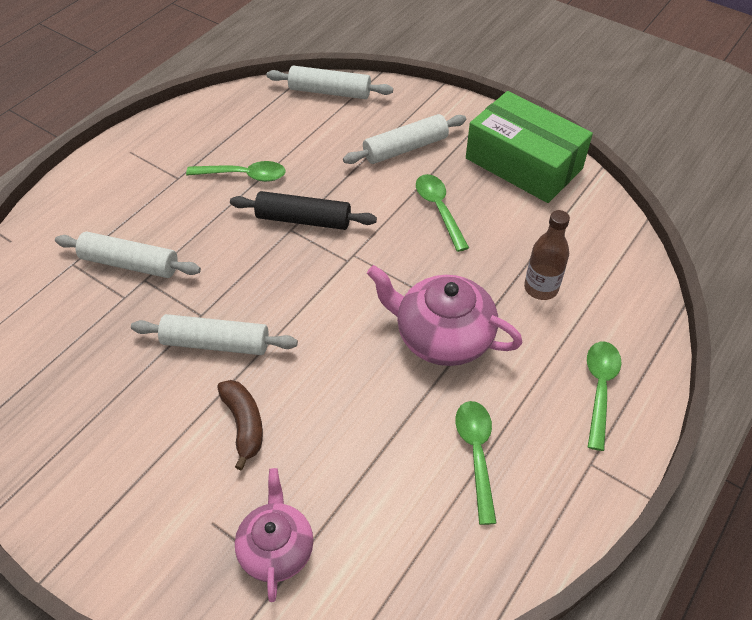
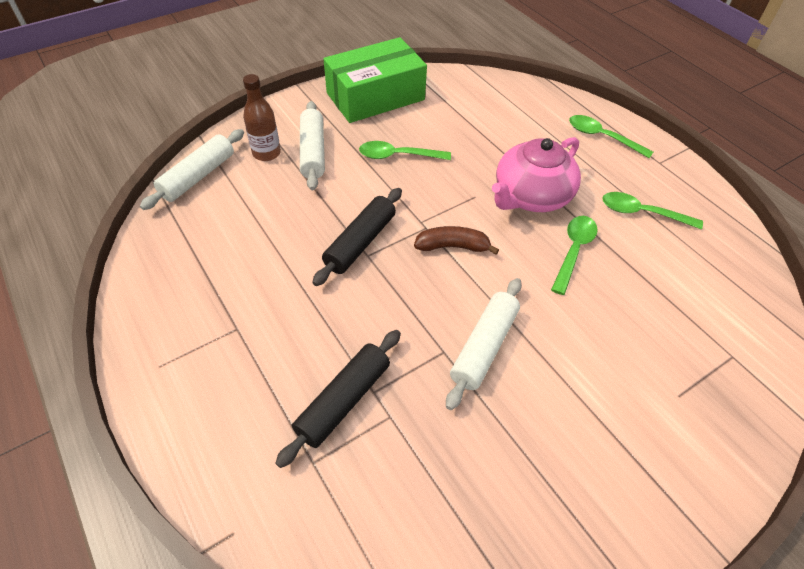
camera: 70 degrees left, 0 degrees up
white rolling pin [55,231,201,278] -> black rolling pin [275,330,401,468]
green spoon [186,161,286,182] -> green spoon moved to [551,216,598,295]
brown banana [217,380,263,470] -> brown banana moved to [414,226,499,255]
pink teapot [235,468,314,602] -> none
brown bottle [524,210,570,300] -> brown bottle moved to [243,74,281,161]

